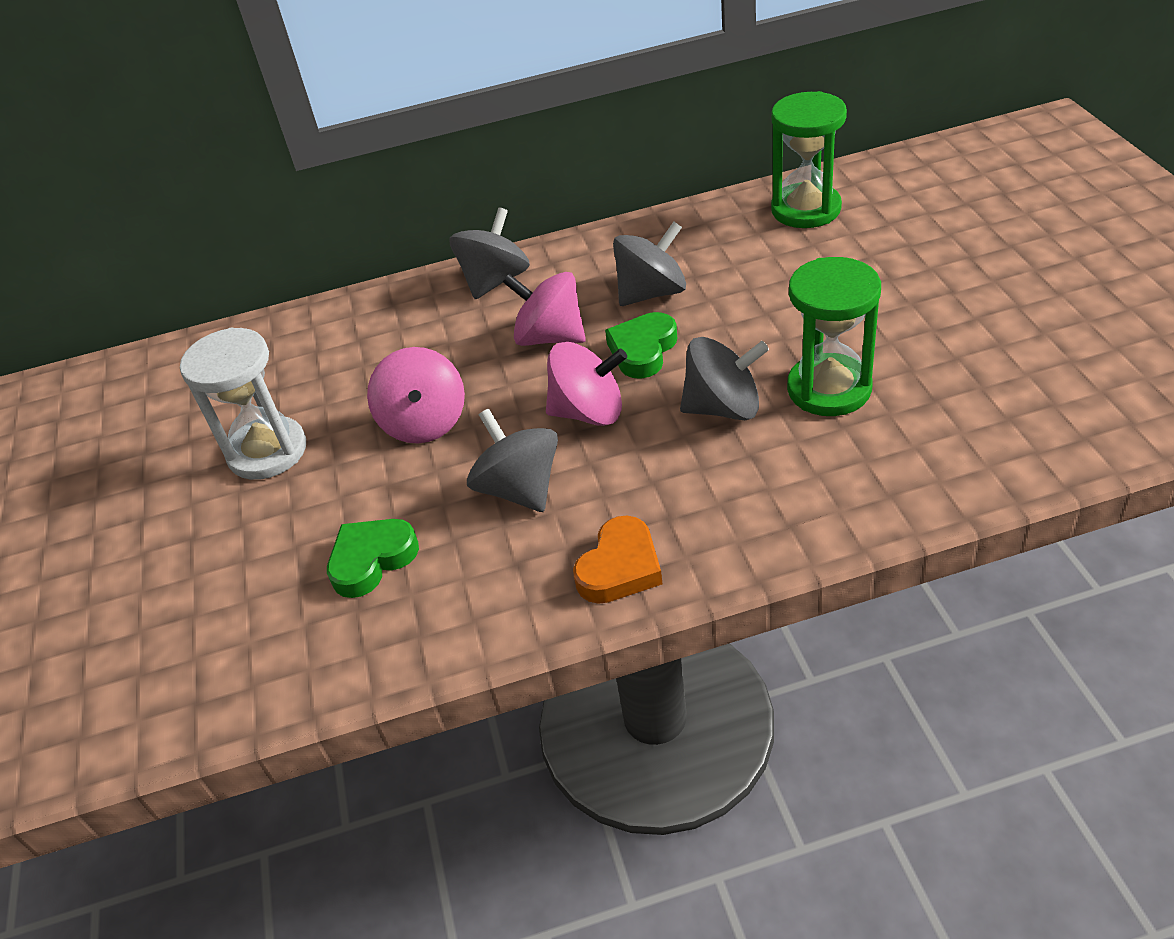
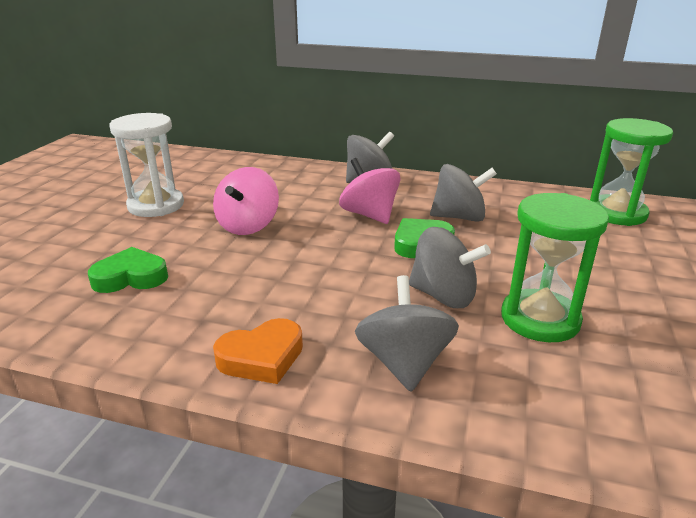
camera: 25 degrees right, 15 degrees down
grey spinning top [467,409,558,512] -> grey spinning top moved to [355,275,459,392]
pink spinning top [546,342,627,426] -> none

